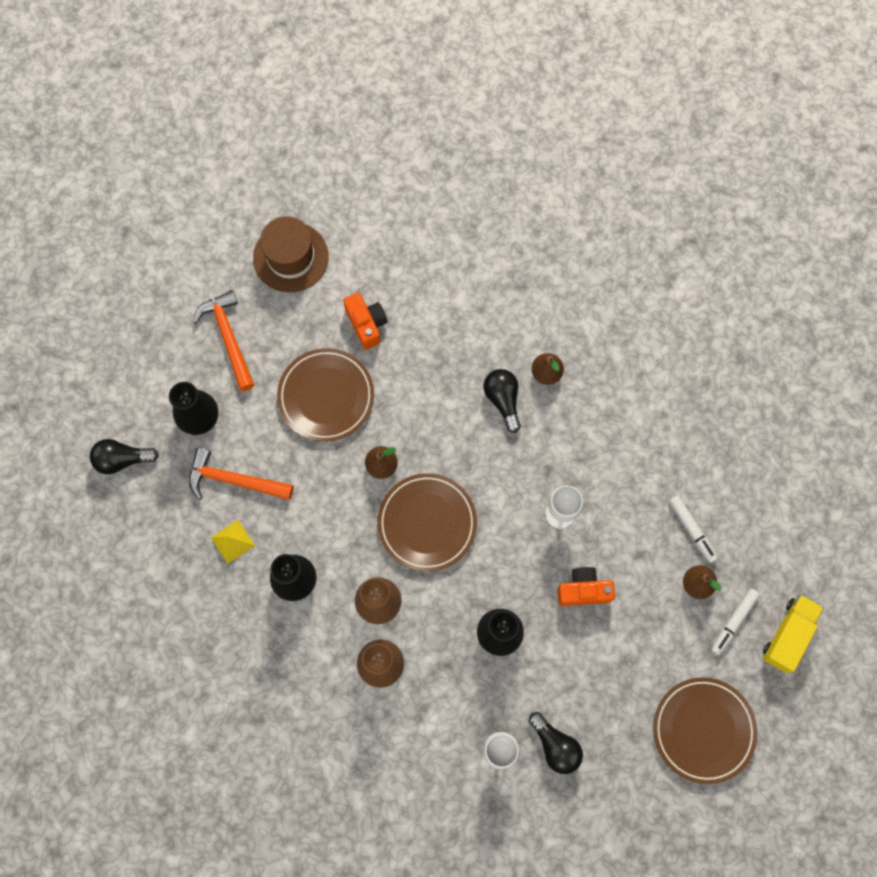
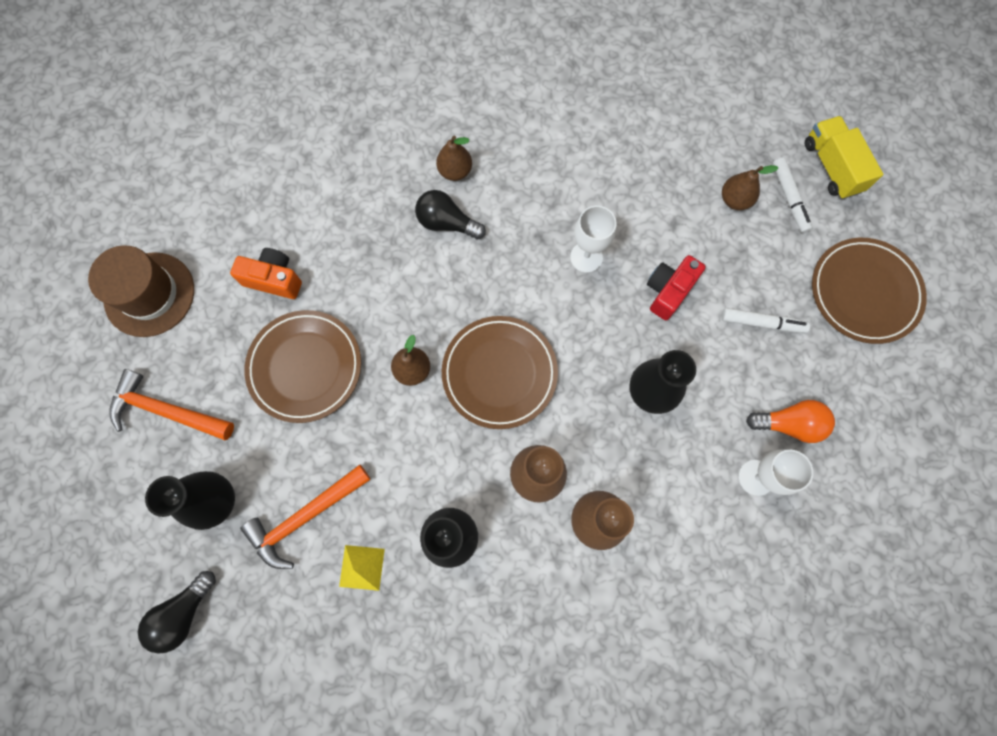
camera: 50 degrees left, 0 degrees up
black light bulb [529,712,583,774] -> orange light bulb [746,400,835,443]
orange camera [557,567,615,606] -> red camera [647,255,706,321]
white marker [669,495,718,563] -> white marker moved to [722,308,810,333]

